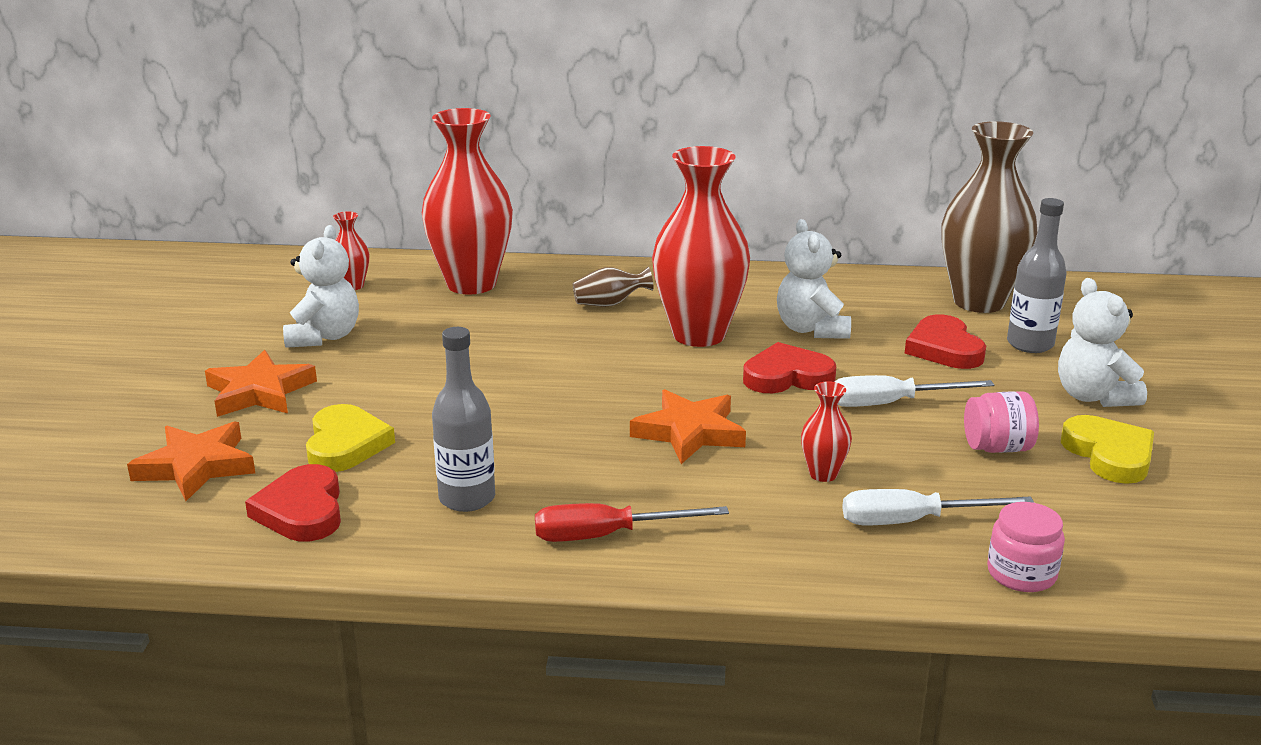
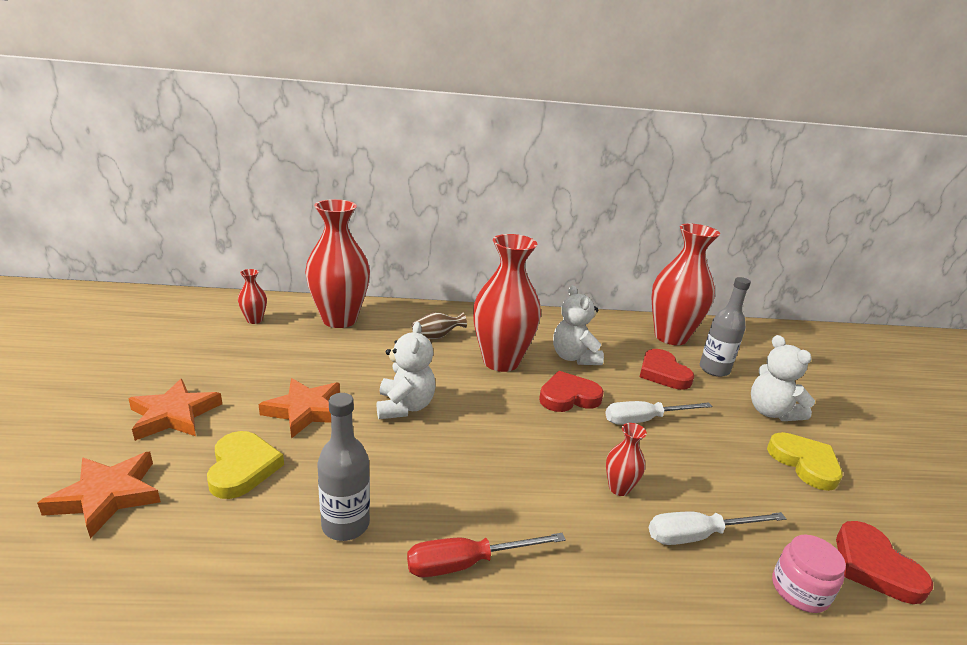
camera: 10 degrees left, 0 degrees up
red heart [245,464,341,541] -> red heart moved to [836,521,933,604]
white teddy bear [283,225,359,348] -> white teddy bear moved to [377,322,436,419]
orange star [630,389,746,464] -> orange star moved to [258,378,340,439]
brown vase [942,121,1038,313] -> red vase [651,224,720,345]
pink jar [964,391,1039,453] -> none

